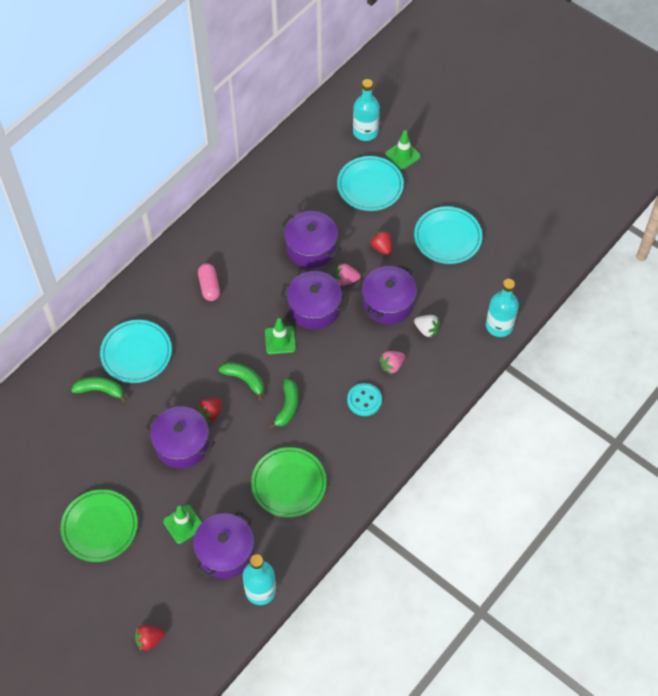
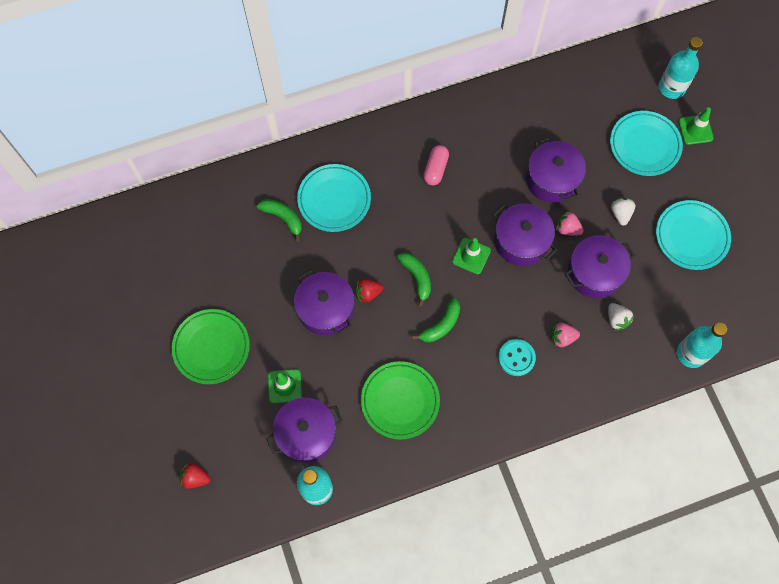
camera: 30 degrees right, 10 degrees up
red strawberry [370,230,392,255] -> white strawberry [611,197,635,226]

